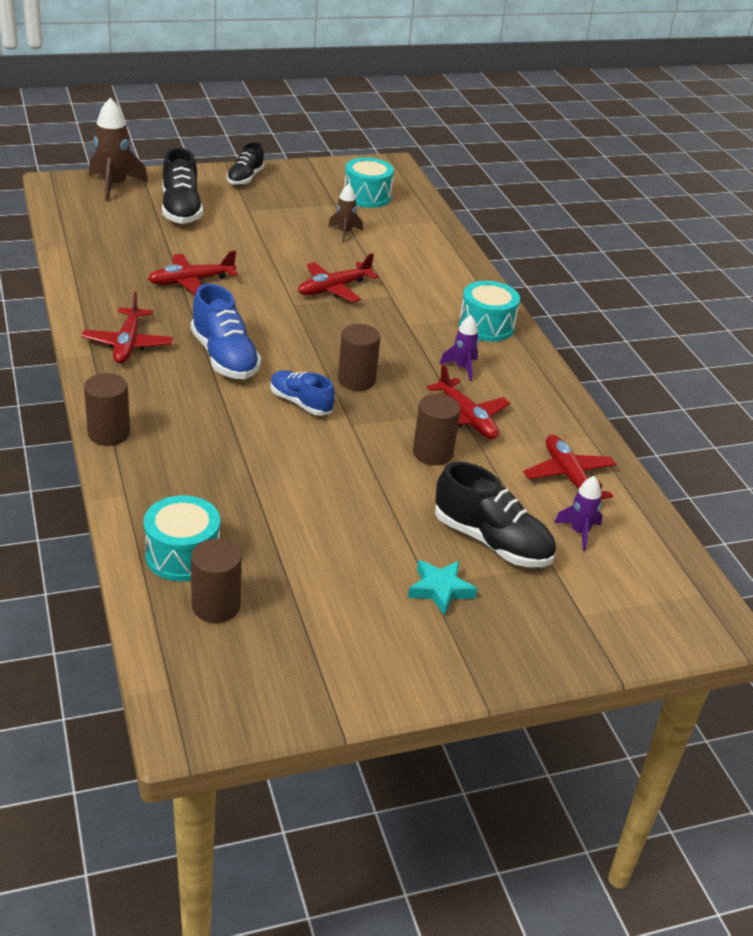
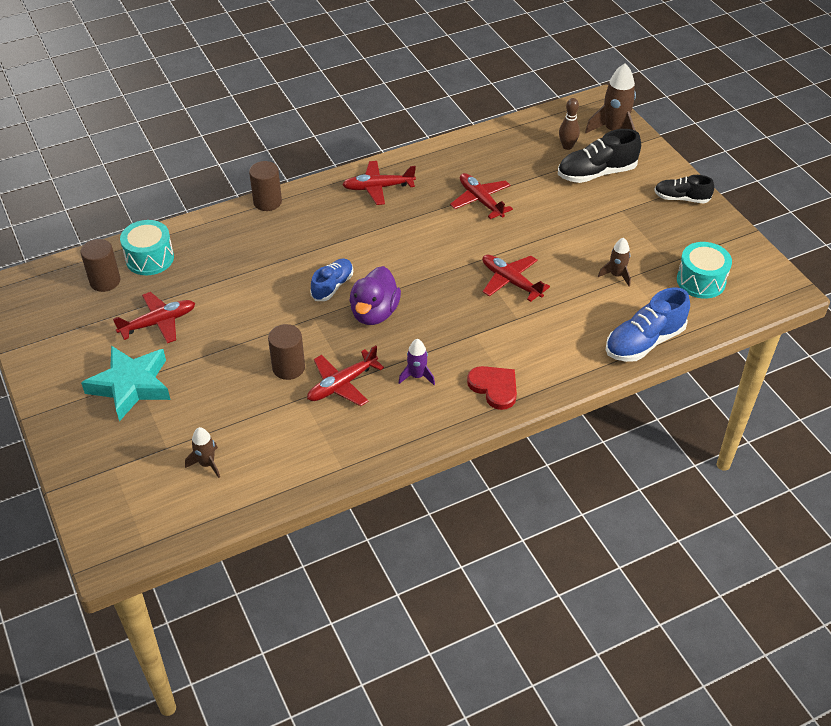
camera: 85 degrees right, 10 degrees up
blue shoe [191,284,261,379] -> blue shoe moved to [606,287,690,362]
brown cylinder [338,324,381,391] -> purple duck [350,266,401,325]
turquoise star [408,560,477,616] -> turquoise star [81,346,171,422], size x1.79
black shoe [435,462,556,567] -> none
turquoise drum [459,281,520,342] -> red heart [467,366,517,410]
red plane [523,435,616,499] -> red plane moved to [113,292,195,343]
purple rocket [554,476,603,551] -> brown rocket [185,427,220,478]
none -> brown bowling pin [559,98,580,150]

